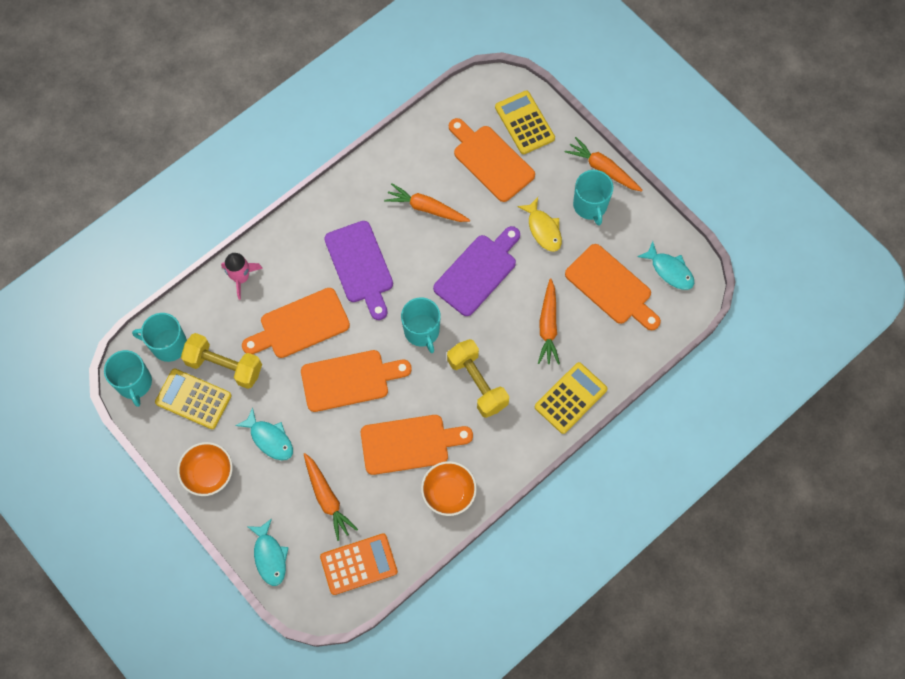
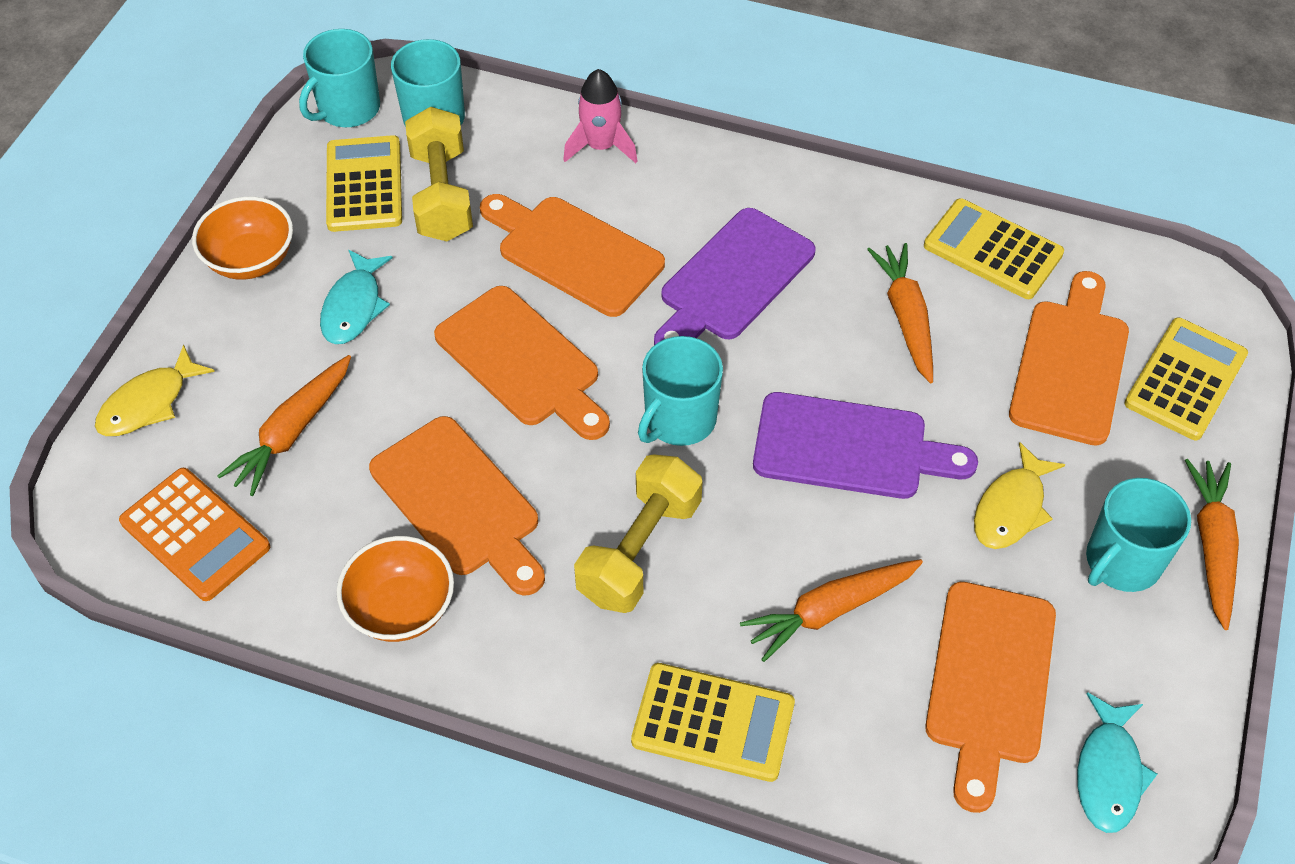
camera: 60 degrees right, 15 degrees down
turquoise fish [247,518,289,586] -> yellow fish [95,344,215,436]
none -> yellow calculator [924,198,1064,299]

